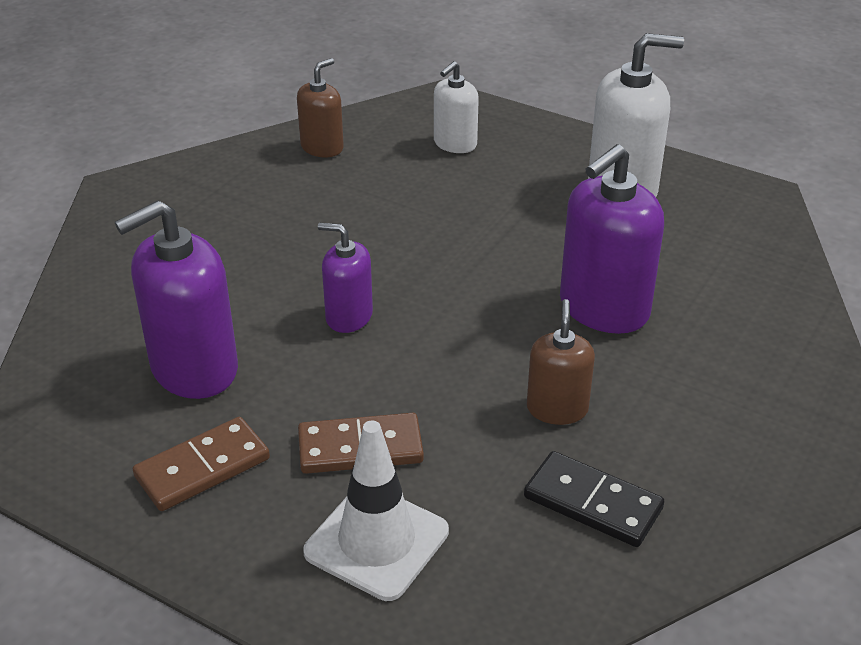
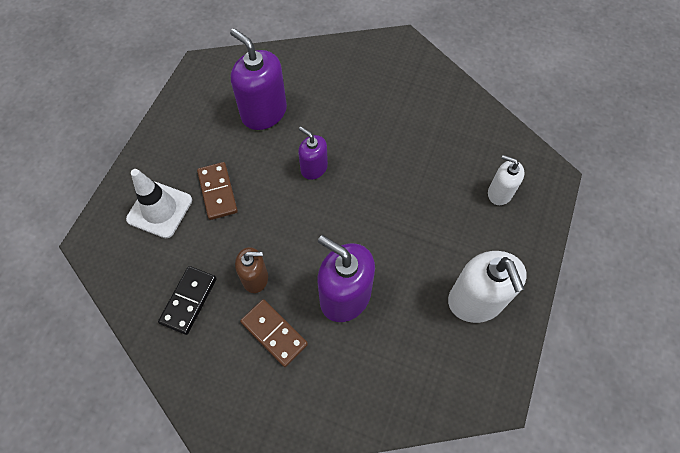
camera: 80 degrees right, 25 degrees up
brown domino [133,417,270,511] -> brown domino moved to [240,299,308,367]
brown soap dispenser [297,58,344,157] -> none
purple soap dispenser [318,223,373,333] -> purple soap dispenser turned 60 degrees counterclockwise [298,127,328,180]

